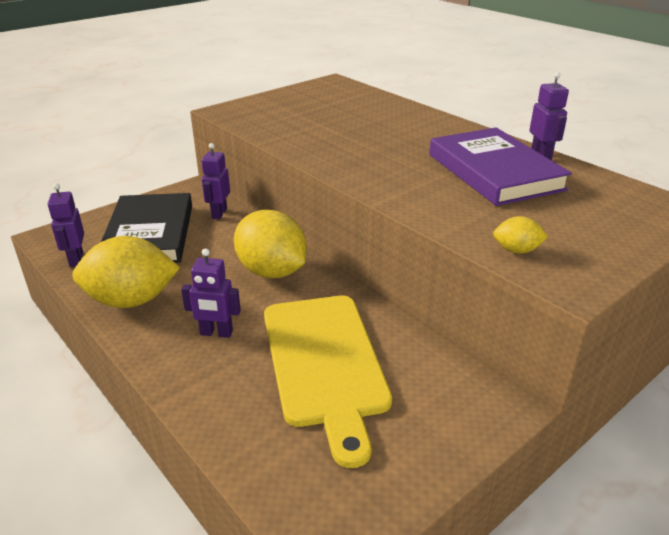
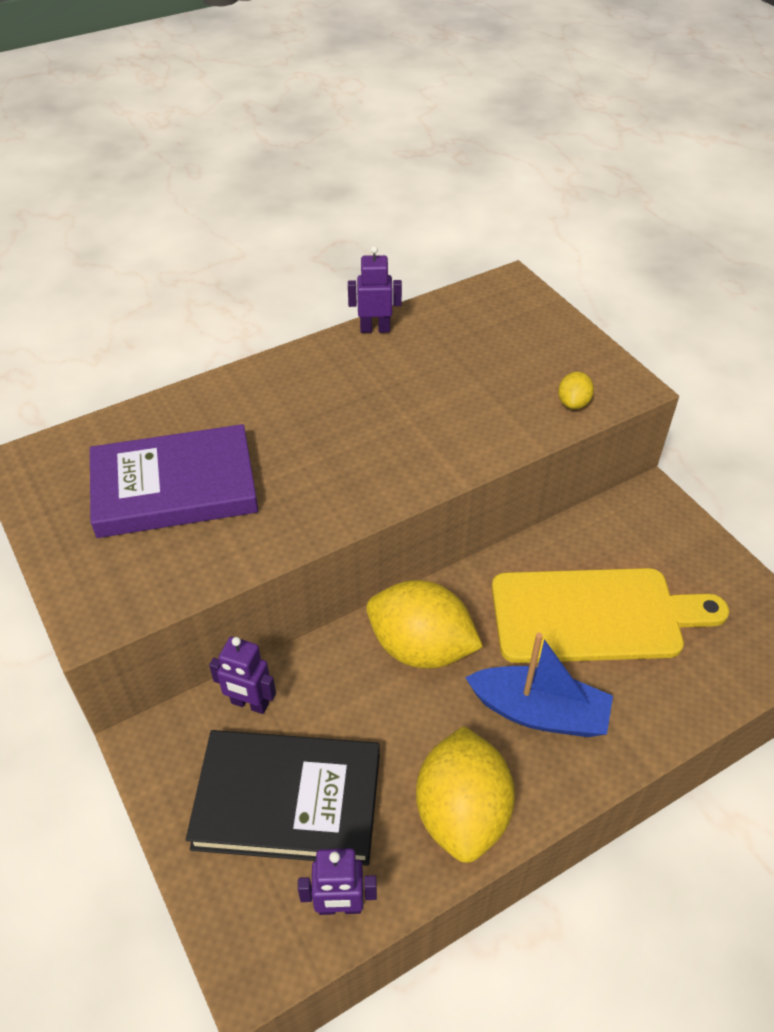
camera: 80 degrees left, 15 degrees up
purple robot [181,248,241,338] -> blue boat [465,633,613,737]
yellow lemon [234,210,307,278] -> yellow lemon turned 60 degrees clockwise [366,580,483,668]
purple book [429,128,572,206] -> purple book moved to [90,424,258,538]

